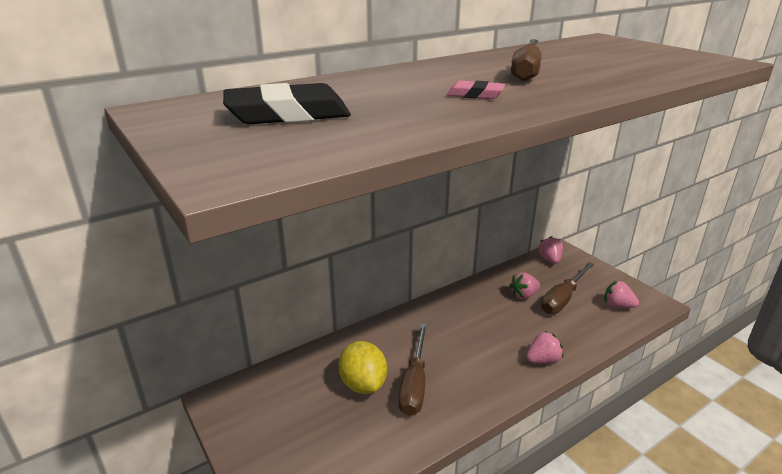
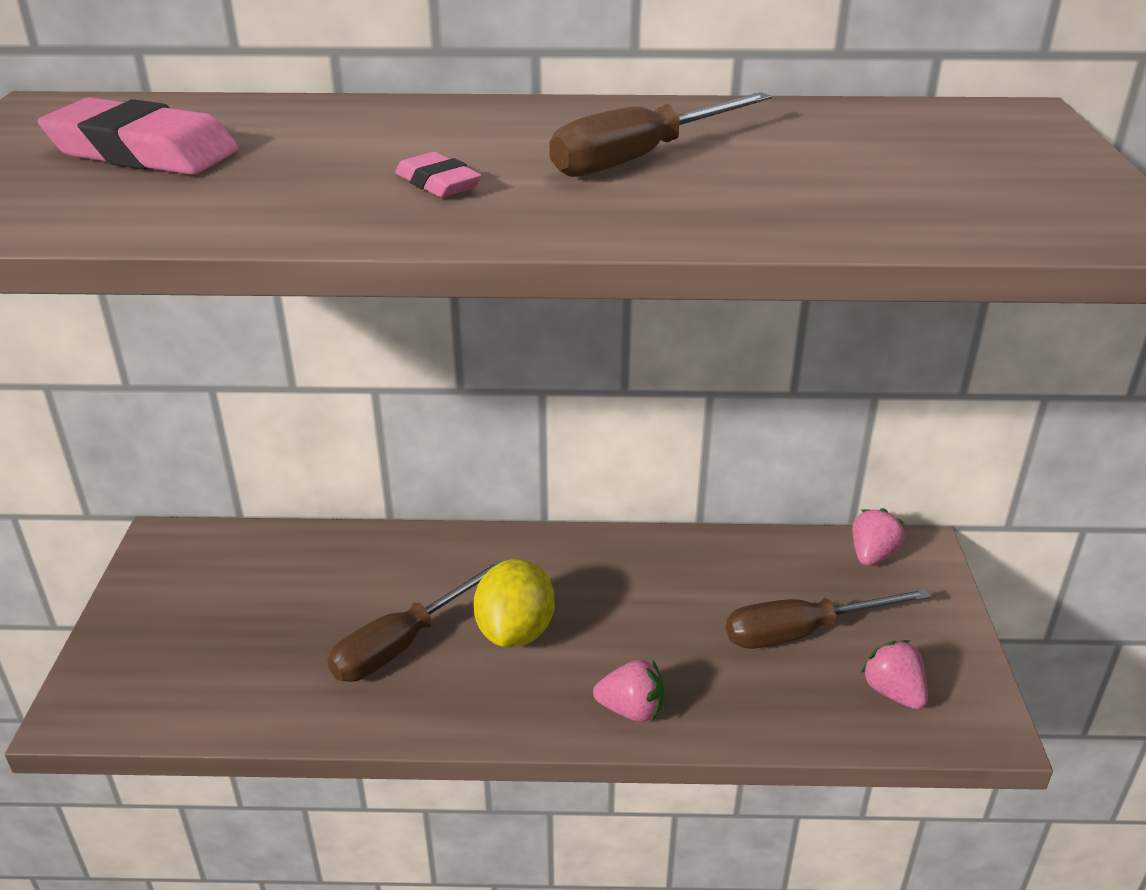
camera: 35 degrees right, 5 degrees up
black eraser [223,83,351,124] -> pink eraser [38,97,239,175]
yellow lemon [339,341,387,394] -> yellow lemon moved to [473,559,555,648]
pink strawberry [509,272,540,299] -> none

